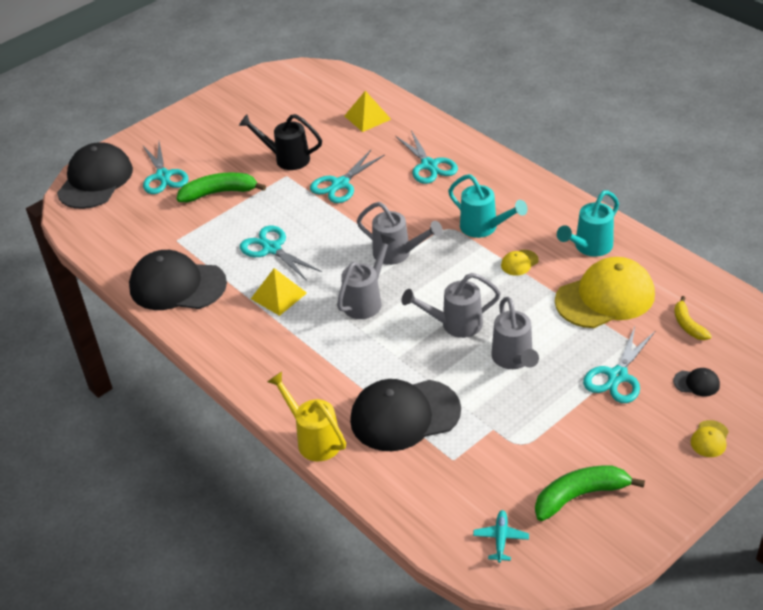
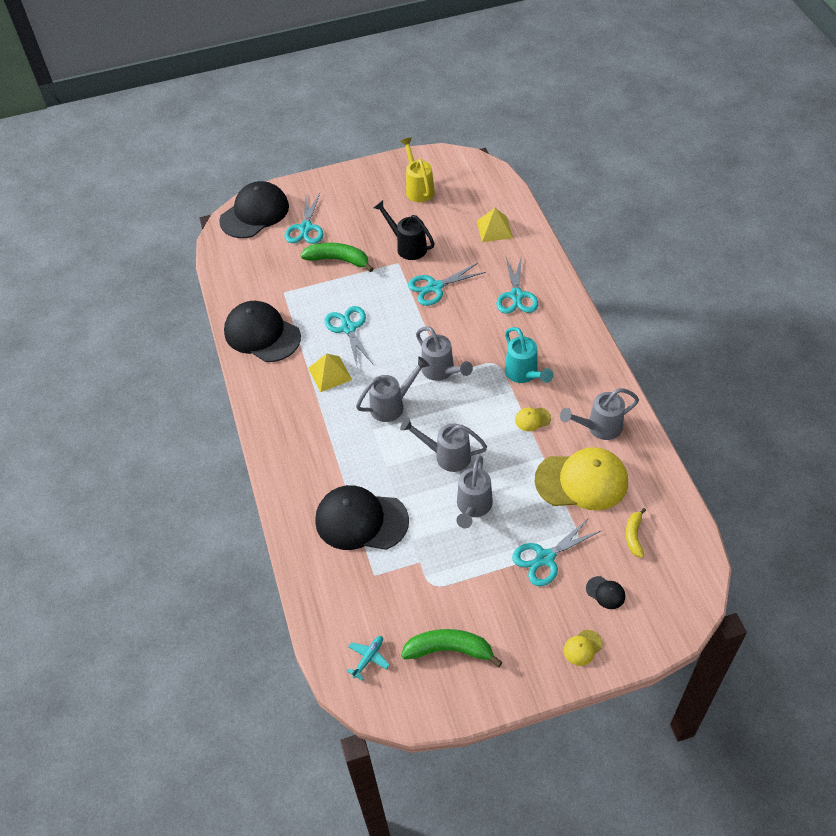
camera: 25 degrees right, 10 degrees up
yellow watering can [267,372,346,461] -> yellow watering can moved to [400,137,435,202]
turquoise watering can [557,190,619,257] -> grey watering can [560,388,639,440]

